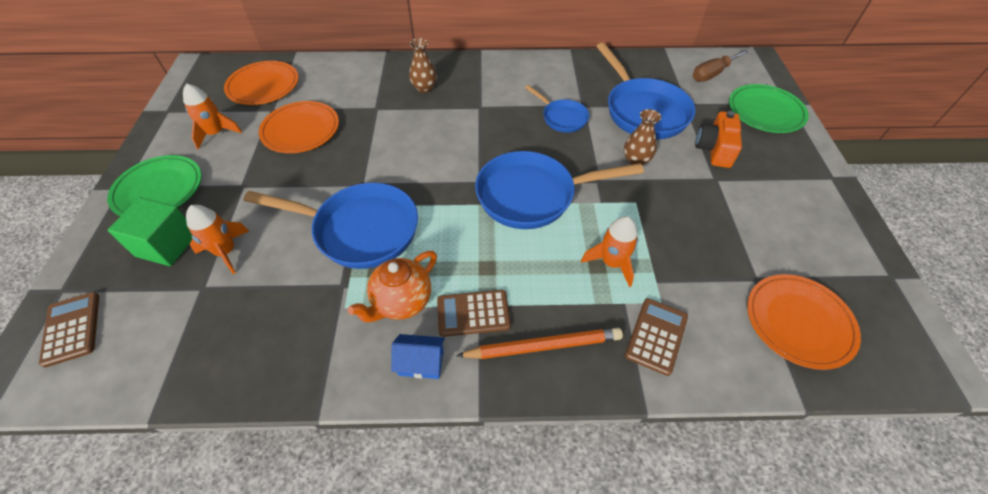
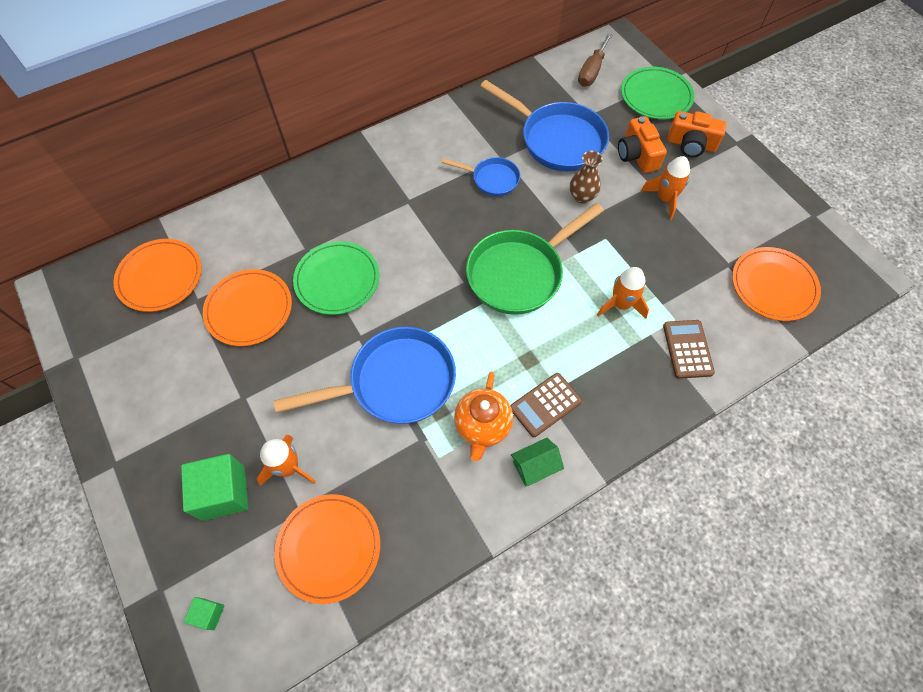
camera: 30 degrees left, 10 degrees up
brown calculator [39,292,99,367] -> green cube [184,597,225,630]
green plate [107,155,202,216] -> green plate moved to [293,241,379,315]
orange rocket [183,83,242,150] -> orange rocket moved to [641,156,690,220]
blue house [391,334,445,379] -> green house [511,438,564,486]
brown vase [409,38,437,93] -> none
orange pencil [456,328,623,359] -> none
blue pan [475,151,644,229] -> green pan [466,203,604,315]
none -> orange plate [275,494,380,604]
none -> orange camera [667,111,727,157]

